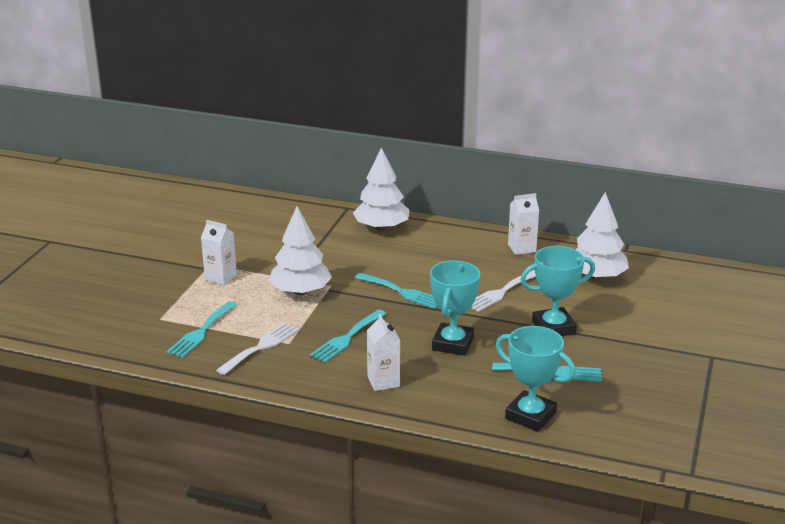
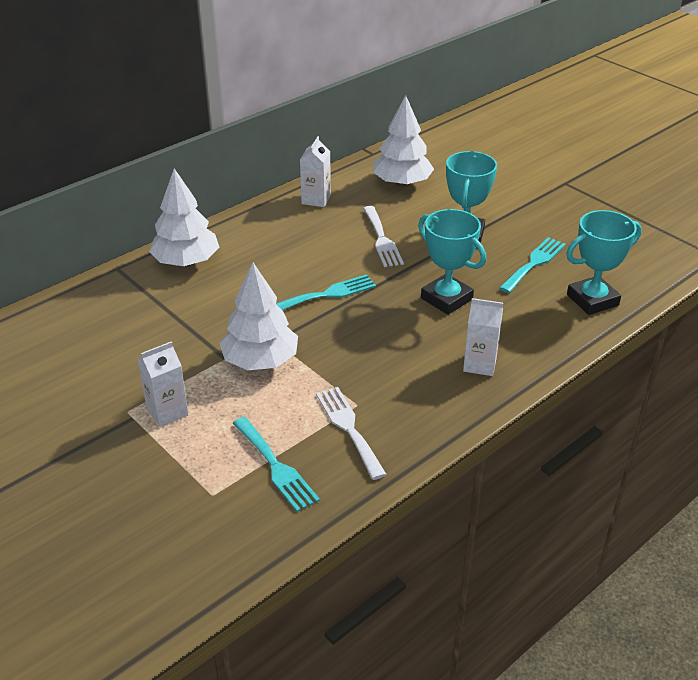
camera: 60 degrees left, 10 degrees up
turquoise fork [310,309,386,363] -> none

